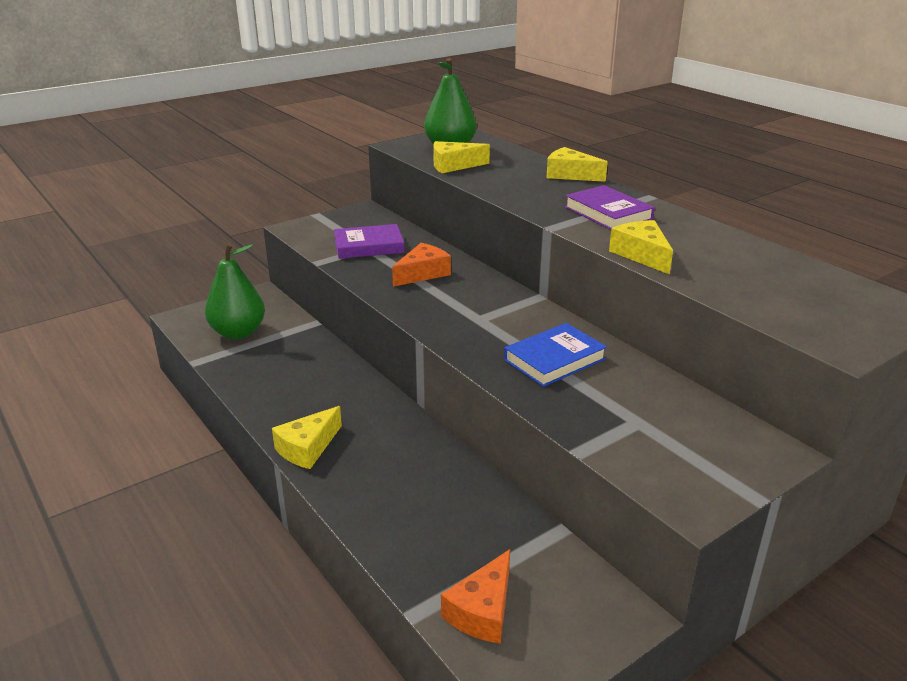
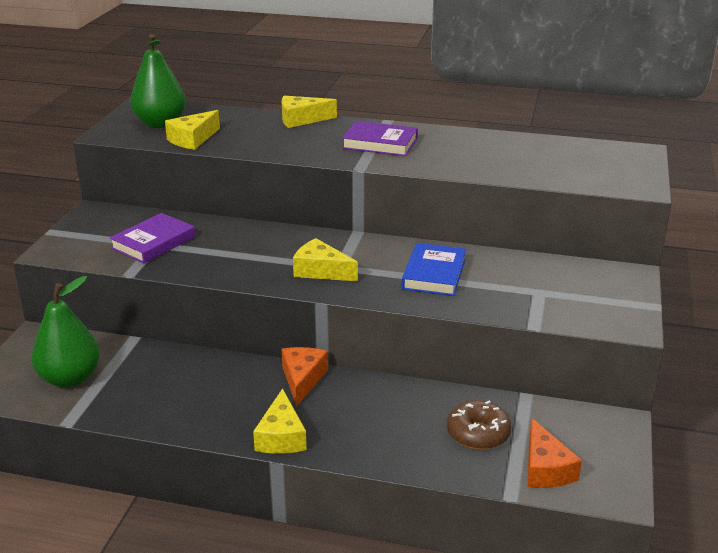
camera: 40 degrees left, 0 degrees up
orange cheese [392,243,451,287] -> orange cheese moved to [282,347,328,407]
yellow cheese [609,220,673,275] -> yellow cheese moved to [293,238,358,281]
none -> brown donut [447,400,512,450]

